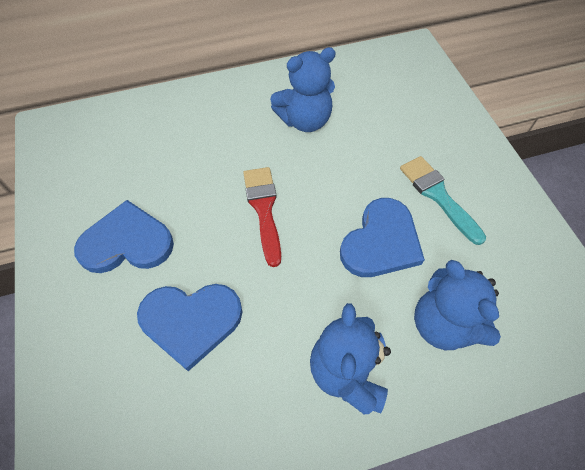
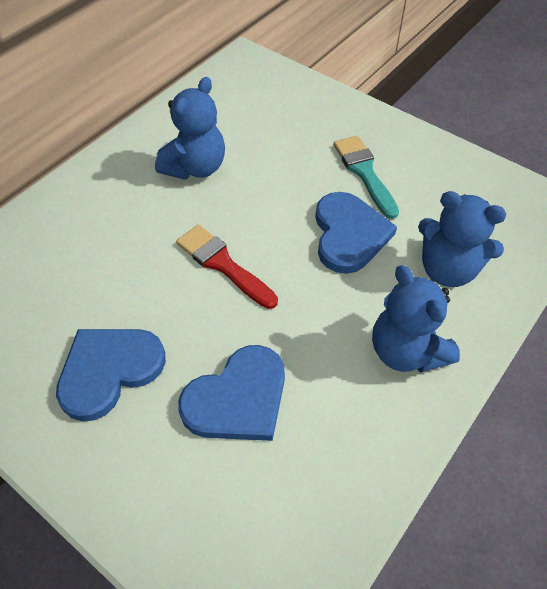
camera: 35 degrees left, 5 degrees down
turquoise brush [400,156,486,245] -> turquoise brush turned 45 degrees clockwise [334,136,399,219]

